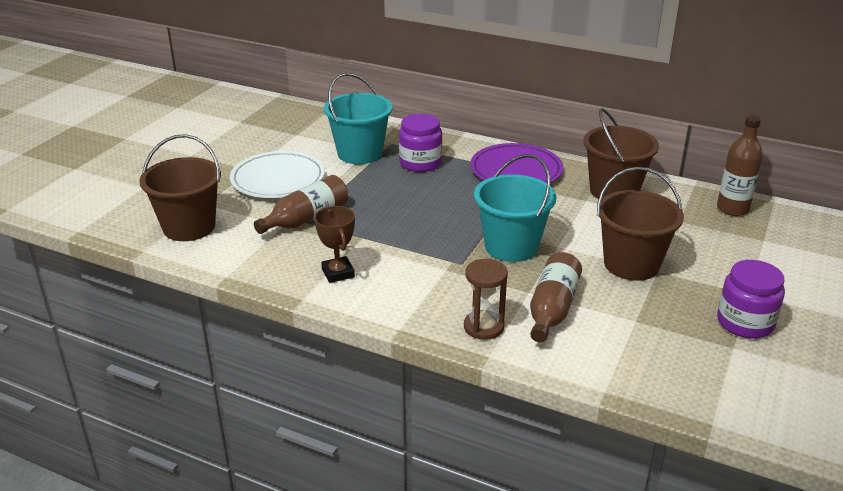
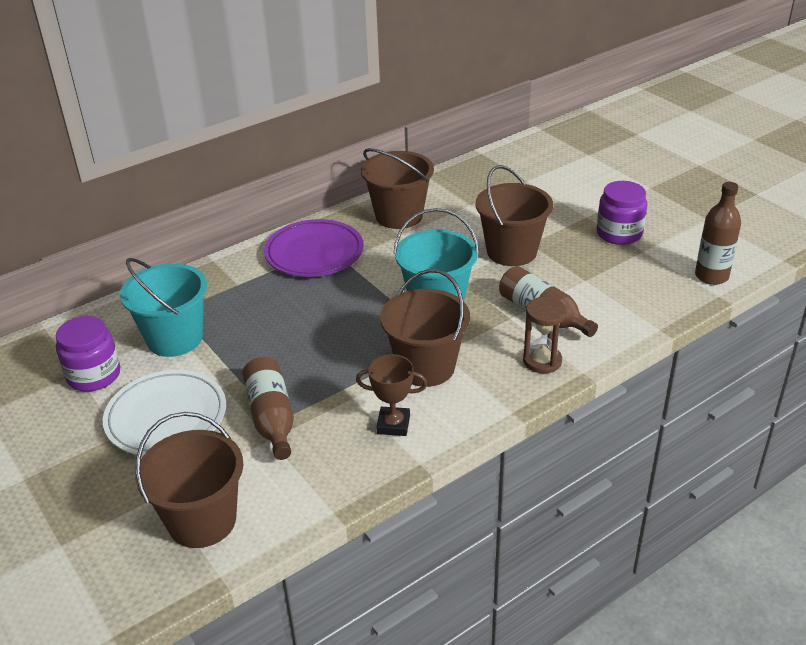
camera: 60 degrees left, 5 degrees up
purple jar [399,113,442,172] -> purple jar moved to [56,316,120,392]
brown bottle [717,115,763,216] -> brown bottle moved to [695,182,741,285]
none -> brown bucket [380,269,470,387]

